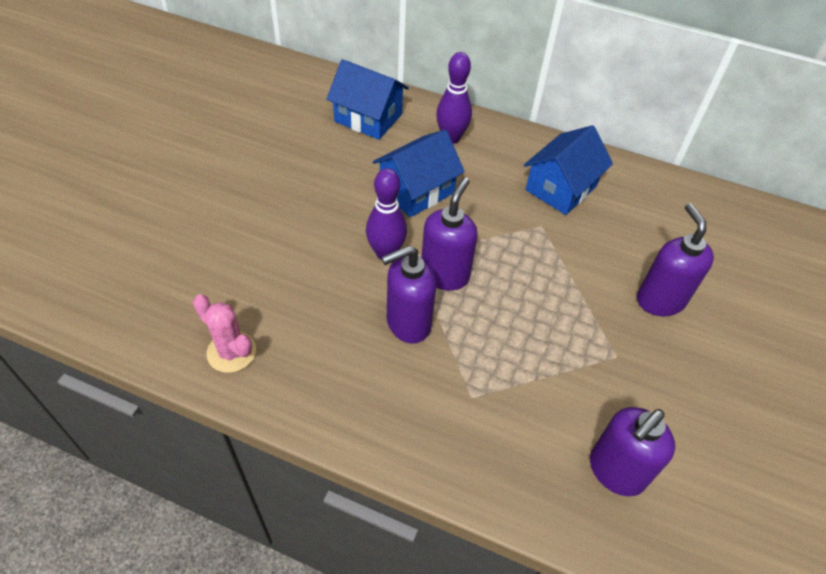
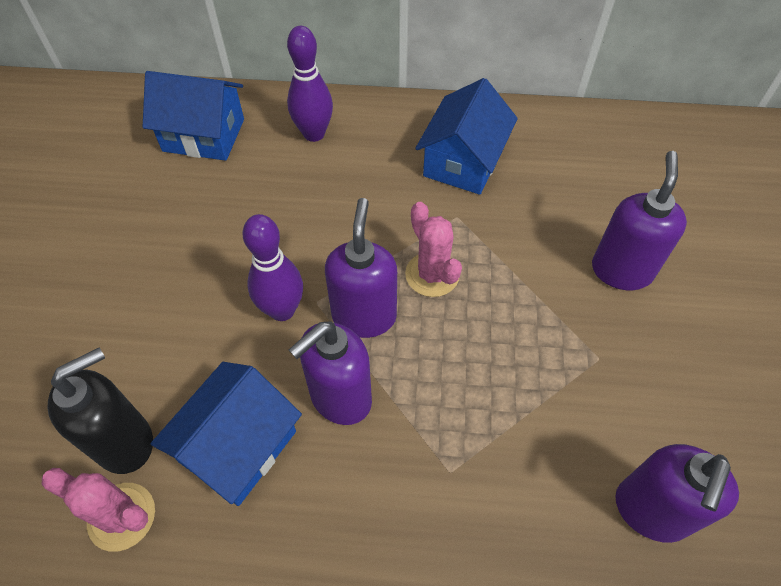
camera: 15 degrees left, 5 degrees up
blue house [373,130,465,217] -> blue house moved to [151,362,302,506]
purple soap dispenser [637,203,714,316] -> purple soap dispenser turned 45 degrees clockwise [592,151,687,290]
none -> black soap dispenser [47,348,153,474]
none -> pink cactus [405,202,462,297]

